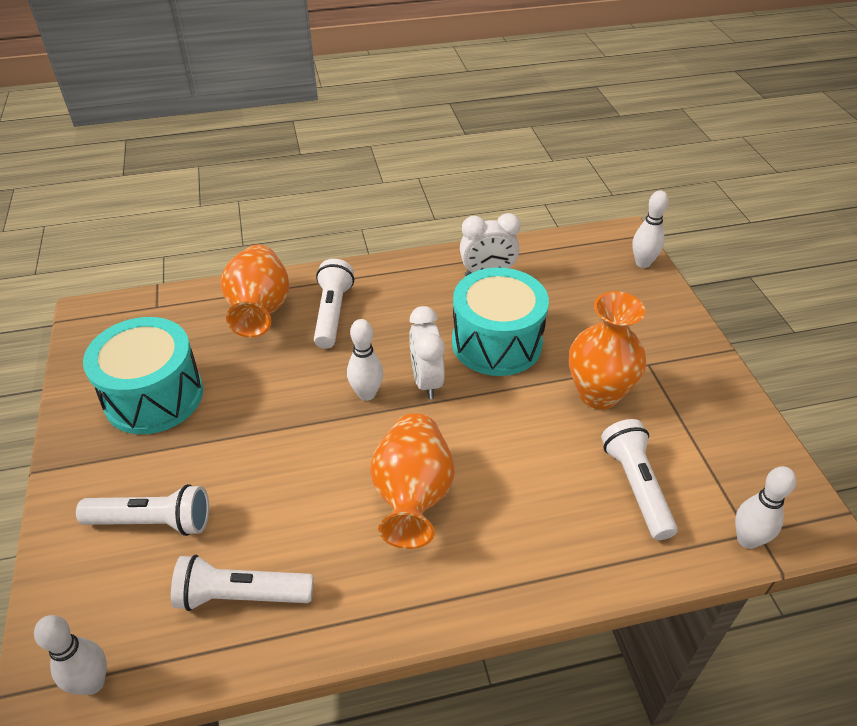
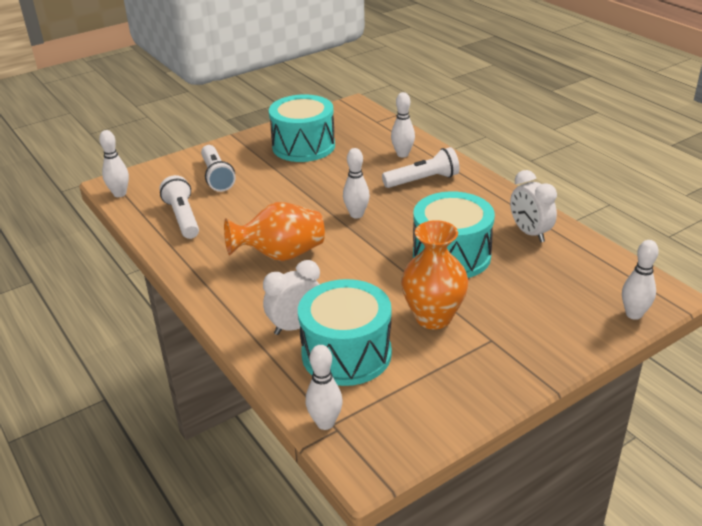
camera: 70 degrees right, 10 degrees down
orange vase [221,245,289,338] -> white bowling pin [391,92,415,157]
white clock [409,306,445,399] -> white clock moved to [263,260,320,335]
white flashlight [601,419,678,540] -> turquoise drum [298,279,392,386]

